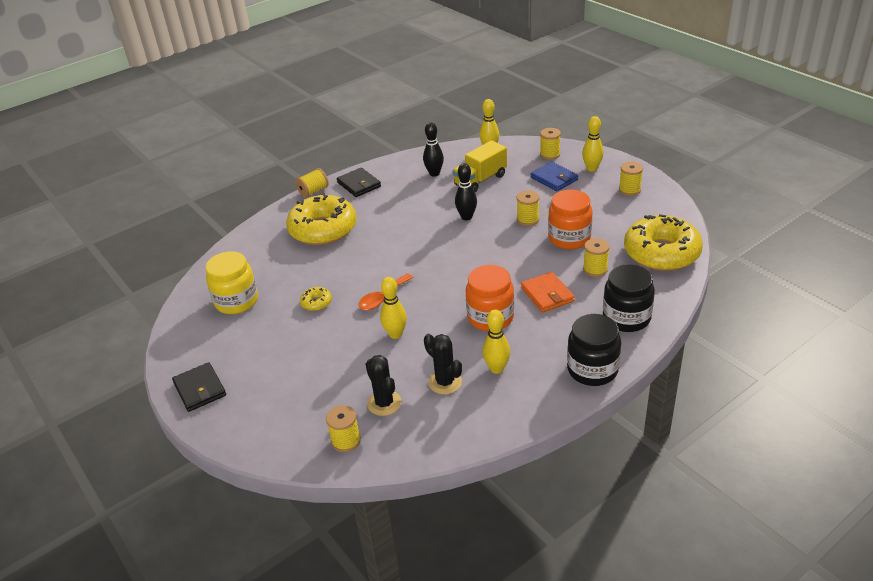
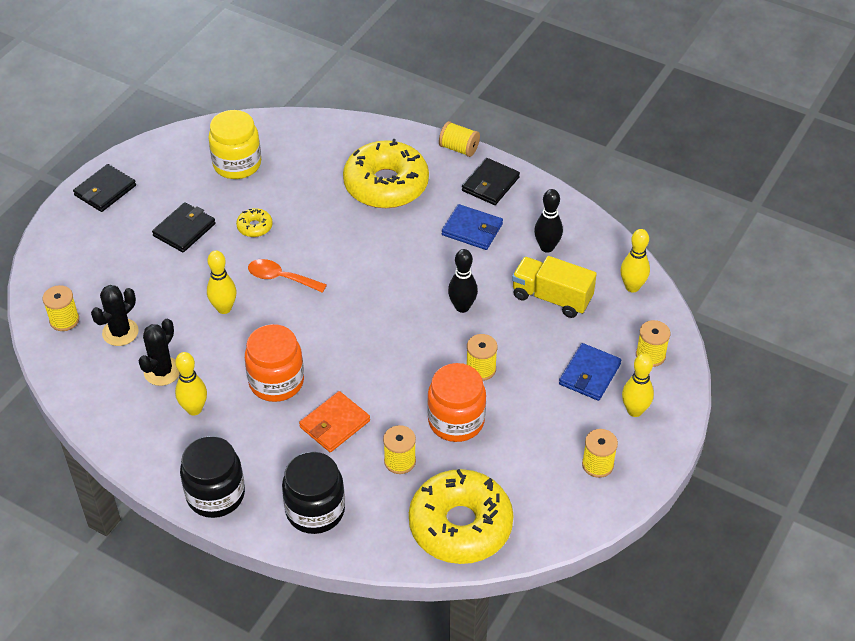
camera: 65 degrees right, 10 degrees up
none -> black wallet [152,202,216,252]
none -> blue wallet [442,204,503,250]

